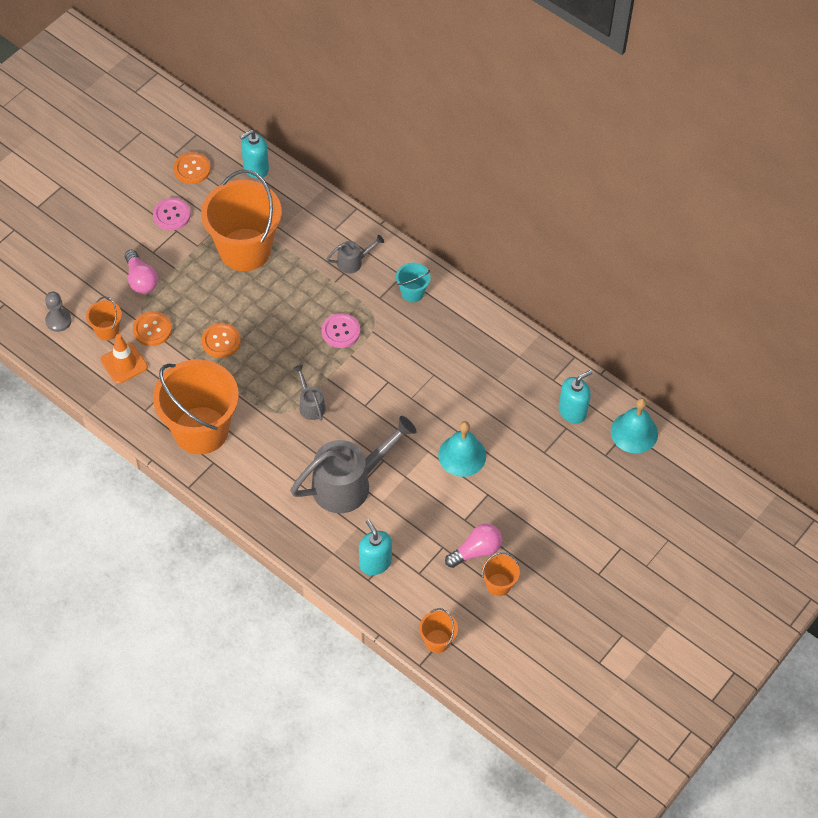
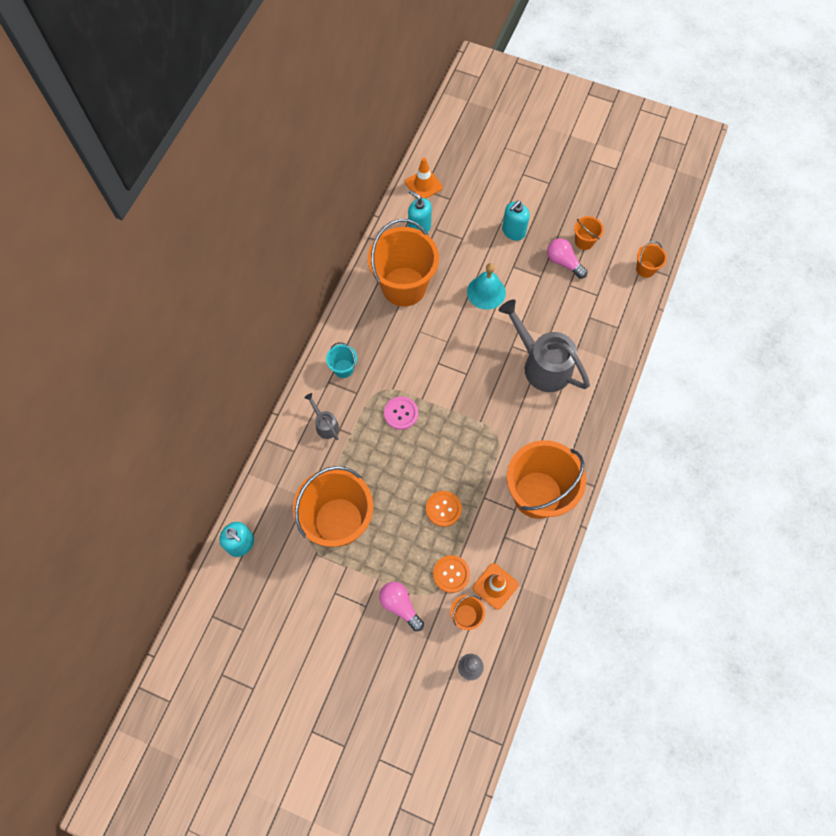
camera: 105 degrees left, 10 degrees up
pink light bulb [125,250,158,294] -> pink light bulb turned 90 degrees counterclockwise [379,582,424,631]
pink button [153,198,191,230] -> none
orange button [174,152,211,184] -> none
grey watering can [293,365,326,421] -> none
turquoise soap dispenser [359,519,392,575] -> turquoise soap dispenser moved to [502,201,530,241]
turquoise bell [611,398,658,453] -> orange traffic cone [405,157,443,199]
none -> orange bucket [368,219,439,306]

